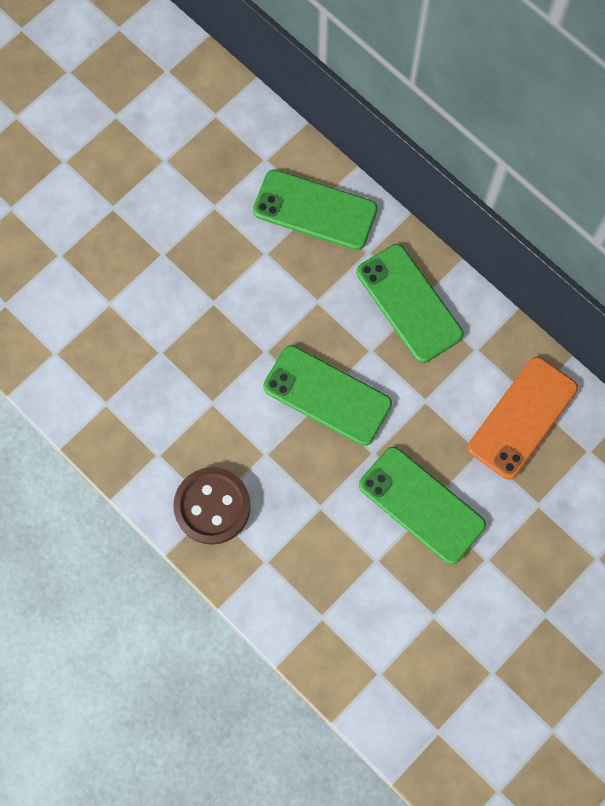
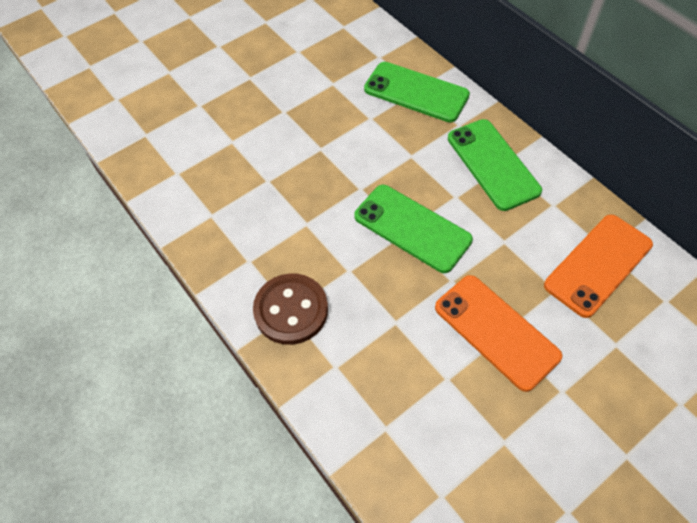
camera: 10 degrees right, 15 degrees down
green phone [359,446,486,564] -> orange phone [435,275,562,392]

